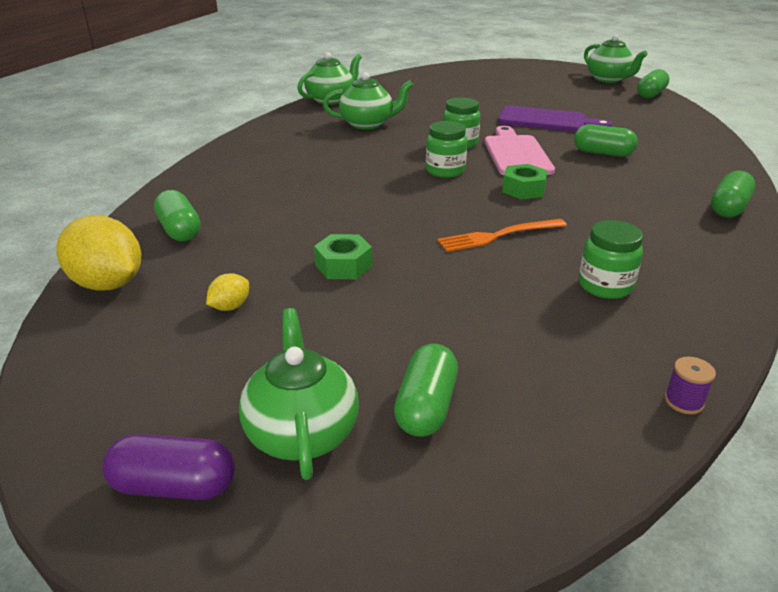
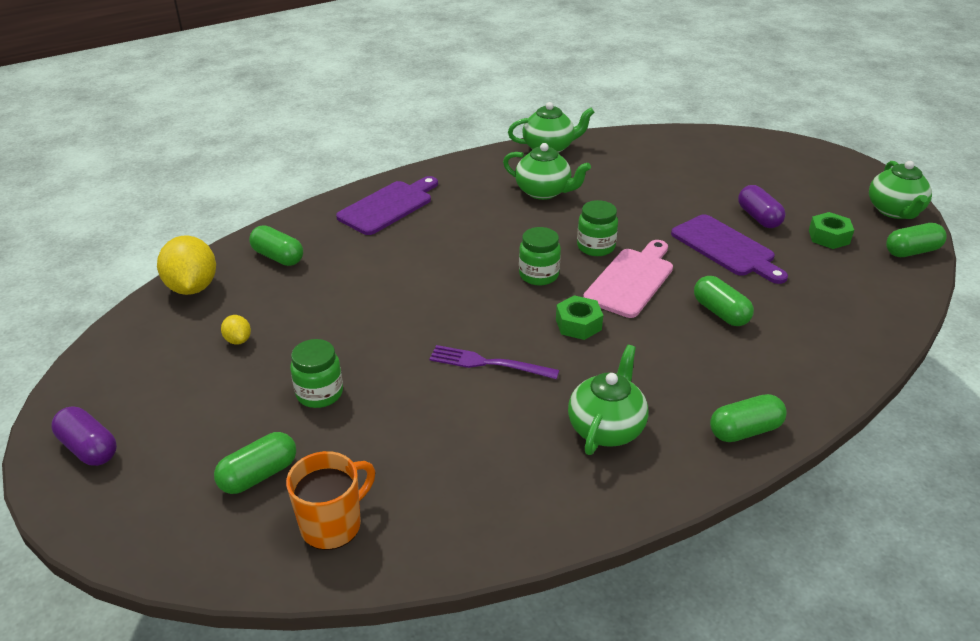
camera: 35 degrees right, 5 degrees up
green capsule [154,190,201,241] -> green capsule turned 60 degrees counterclockwise [249,225,303,266]
yellow lemon [206,273,249,311] -> yellow lemon turned 75 degrees clockwise [221,315,251,345]
green teapot [239,308,359,480] -> green teapot moved to [568,345,649,455]
green nut [314,234,372,279] -> green nut moved to [809,212,854,249]
orange fork [437,219,567,252] -> purple fork [429,345,559,379]
green jar [579,220,643,299] -> green jar moved to [290,339,343,408]
purple spool [665,357,716,414] -> none
none -> orange mug [286,451,375,550]
none -> purple cutting board [336,176,438,235]
none -> purple capsule [738,185,785,228]

